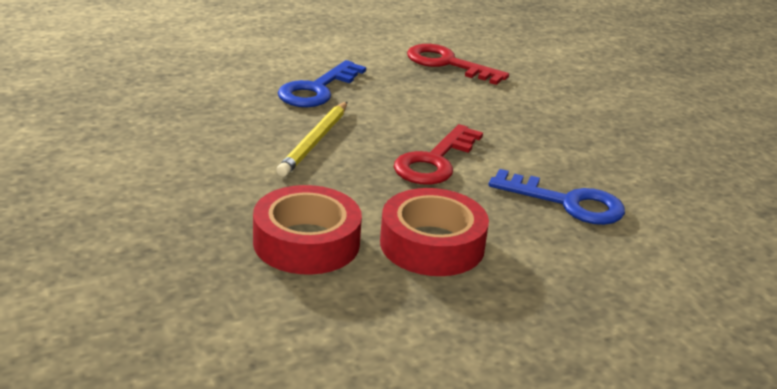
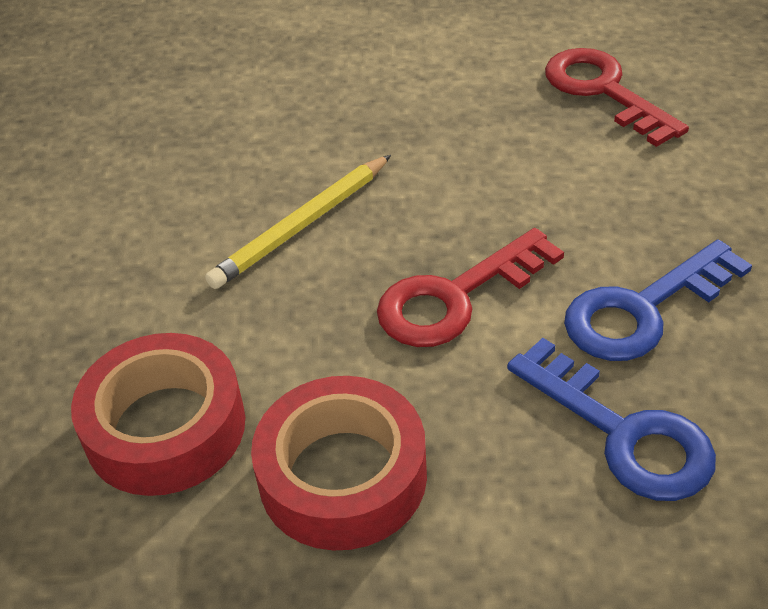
camera: 30 degrees right, 15 degrees up
blue key [278,60,366,107] -> blue key moved to [564,239,752,361]

